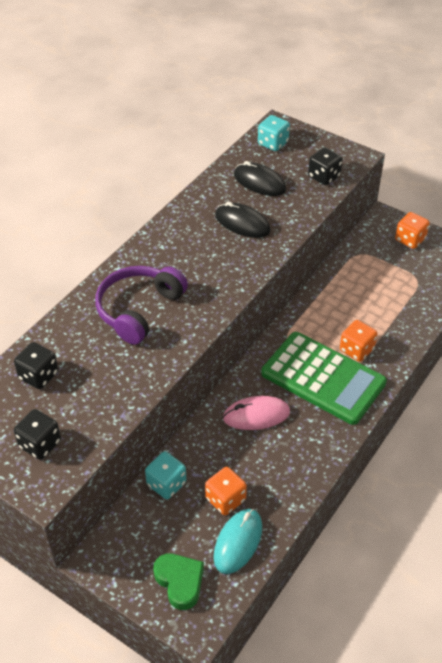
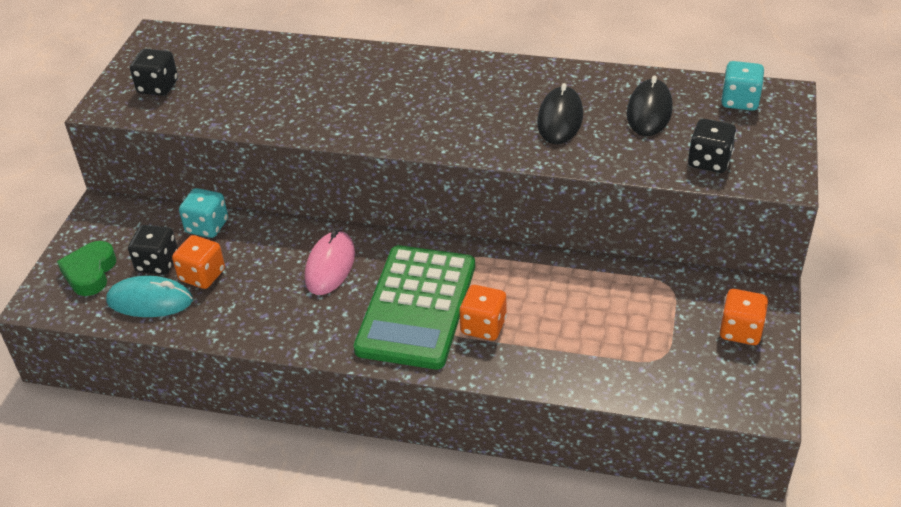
camera: 70 degrees right, 5 degrees down
black dice [14,342,58,389] -> black dice moved to [128,225,178,275]
purple headphones [95,266,188,345] -> none
green heart [153,553,204,610] -> green heart turned 150 degrees clockwise [57,241,116,296]
pink mouse [223,396,290,430] -> pink mouse turned 45 degrees clockwise [305,230,355,295]

